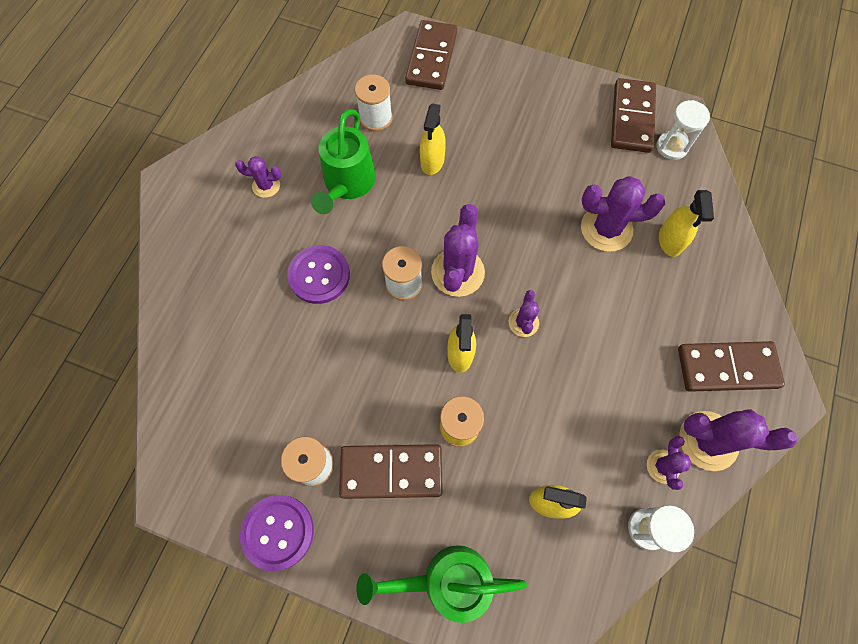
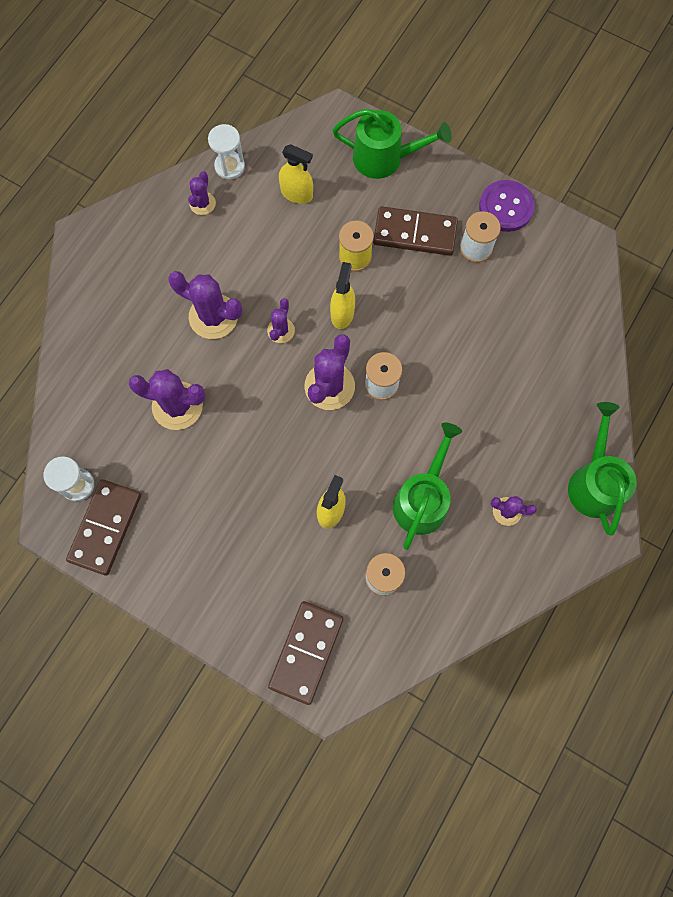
camera: 170 degrees left, 5 degrees up
purple button [287,245,350,304] -> none
yellow spray bottle [659,190,714,257] -> none
brown domino [678,341,785,392] -> none
purple cactus [679,409,797,471] -> purple cactus moved to [168,271,242,339]
none -> green watering can [568,402,637,535]

